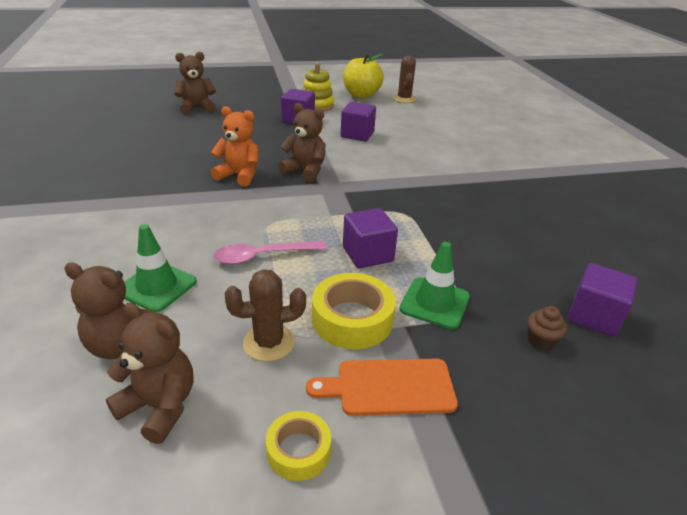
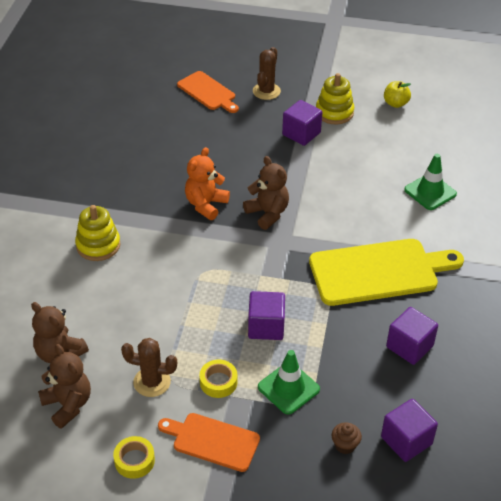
camera: 25 degrees right, 10 degrees up
green traffic cone [124,224,197,312] -> green traffic cone moved to [404,154,457,210]
brown teddy bear [174,52,216,114] -> orange cutting board [177,71,239,113]
orange teddy bear [211,106,258,187] -> orange teddy bear turned 105 degrees counterclockwise [185,147,230,220]
pink spoon [213,241,327,265] -> none
yellow tape [312,273,396,349] -> yellow tape [200,360,237,398], size x0.61
purple cube [341,102,376,141] -> purple cube moved to [386,307,438,365]
yellow apple [343,54,384,99] -> yellow apple [384,81,411,108], size x0.57
brown cactus [392,56,417,103] -> brown cactus moved to [253,47,281,100]
none -> yellow stacking toy [75,205,120,261]
none -> yellow cutting board [309,239,464,306]

